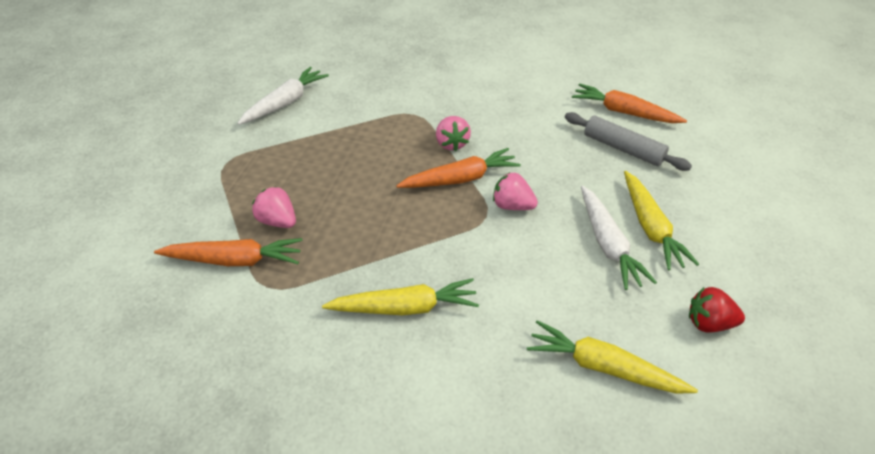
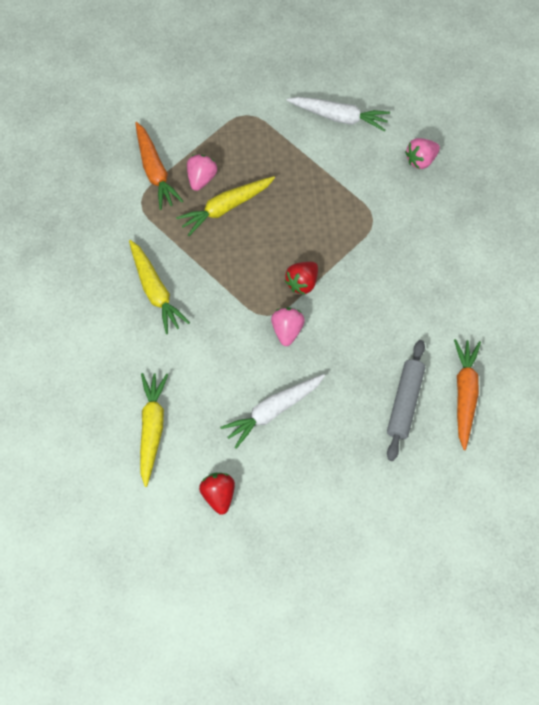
camera: 70 degrees right, 20 degrees up
orange carrot [396,148,521,188] -> red strawberry [285,262,318,295]
pink strawberry [436,116,471,151] -> pink strawberry moved to [405,138,440,169]
yellow carrot [624,171,699,270] -> yellow carrot moved to [176,176,275,236]

